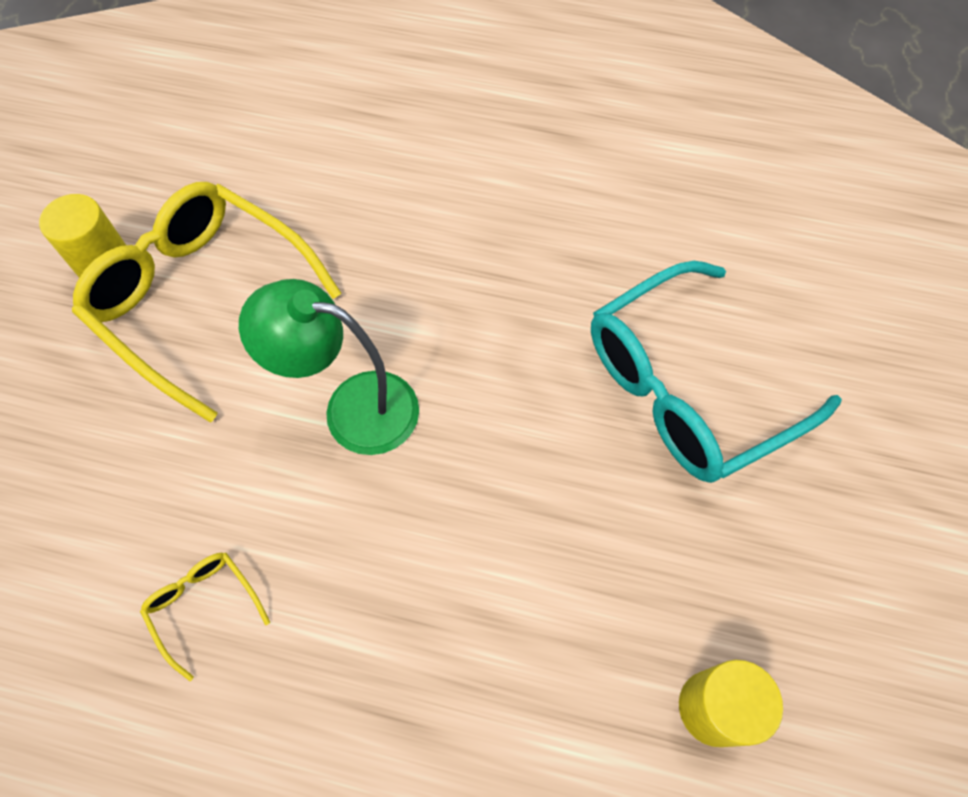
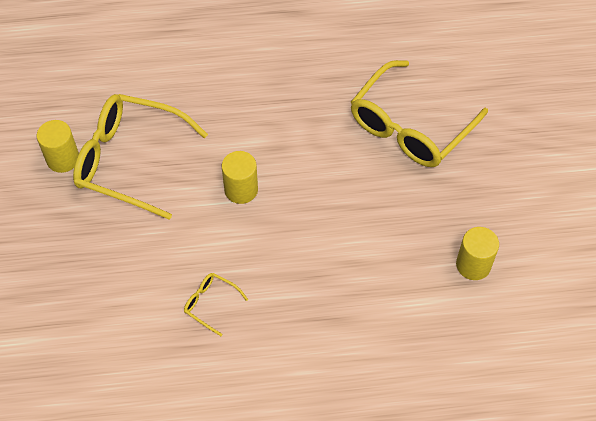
camera: 20 degrees left, 5 degrees down
green lamp [239,279,419,455] -> yellow cylinder [222,151,258,204]
turquoise glasses [591,261,842,483] -> yellow glasses [351,60,488,167]

